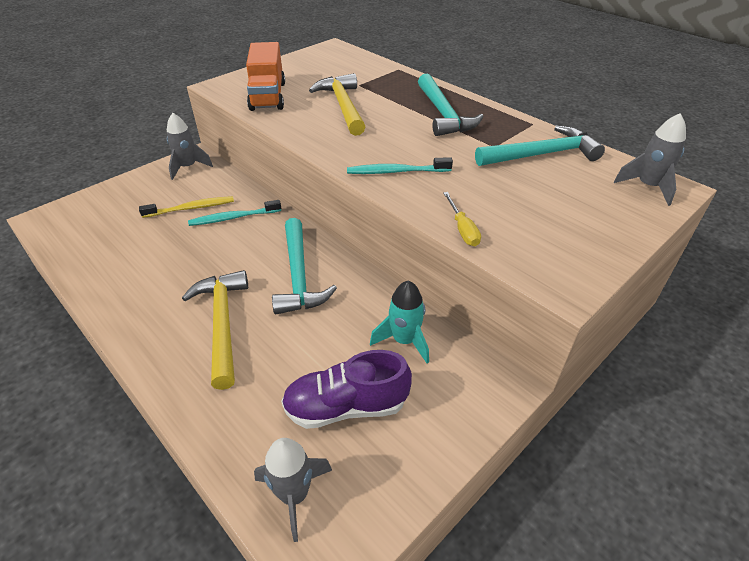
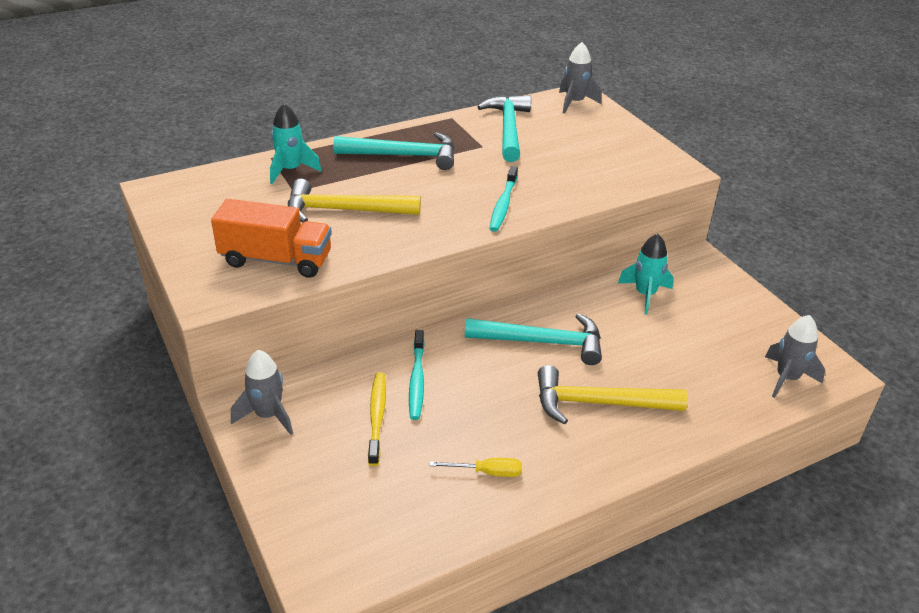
camera: 75 degrees left, 5 degrees down
purple shoe [281,350,412,429] -> none
yellow screwdriver [443,192,481,246] -> yellow screwdriver moved to [429,458,522,477]
none -> turquoise rocket [270,104,322,184]

